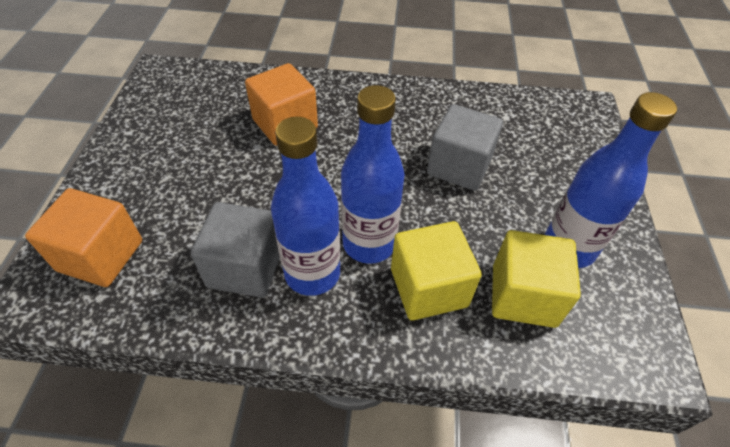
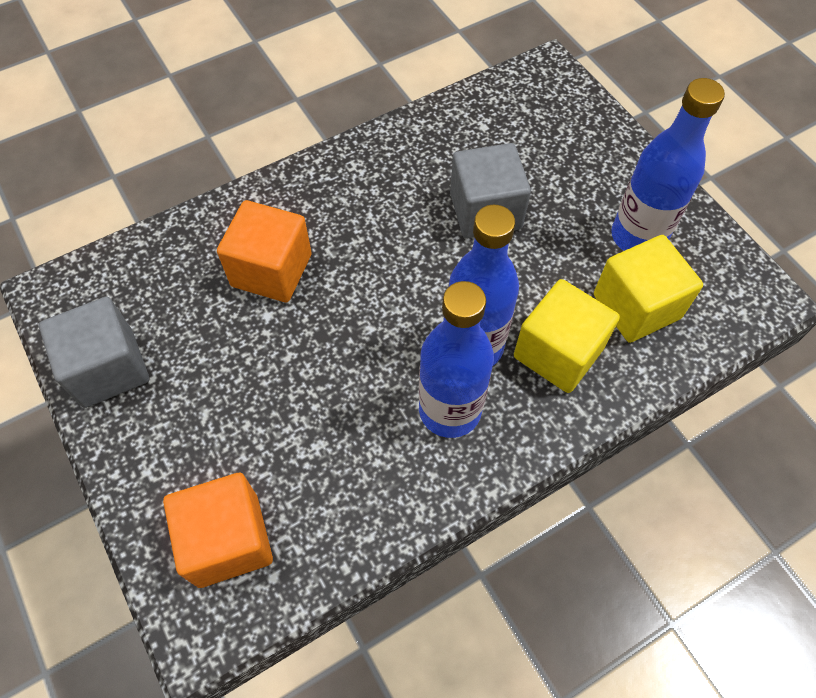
camera: 35 degrees left, 10 degrees up
grey cube [191,202,280,298] -> grey cube moved to [39,297,149,408]

